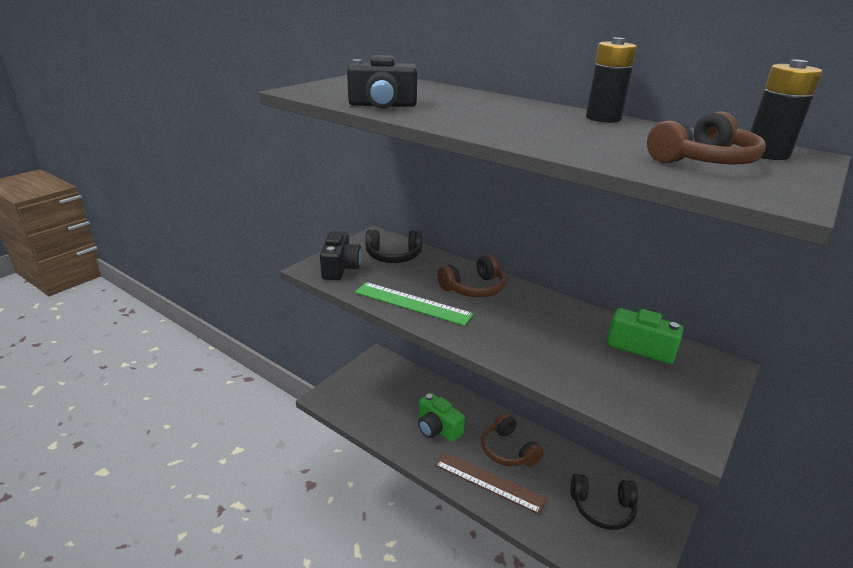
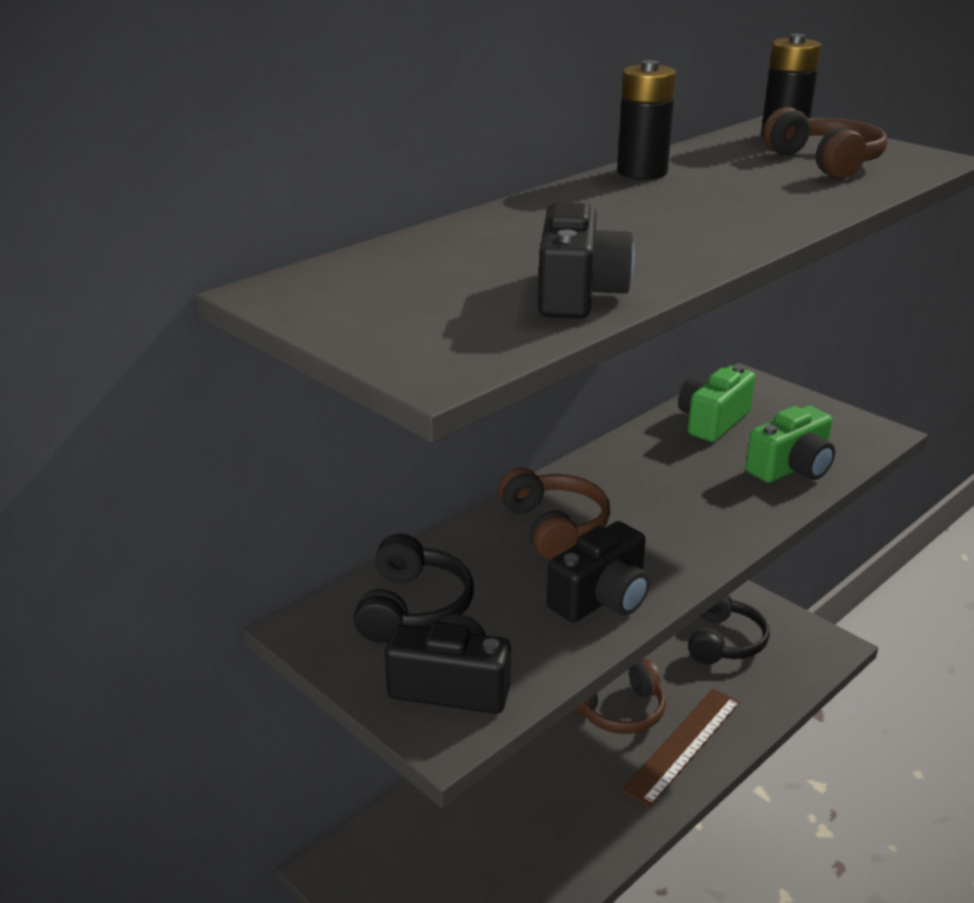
camera: 80 degrees left, 0 degrees up
green ruler [355,282,474,326] -> black camera [547,521,650,622]
green camera [418,393,465,442] -> green camera moved to [745,406,835,483]

